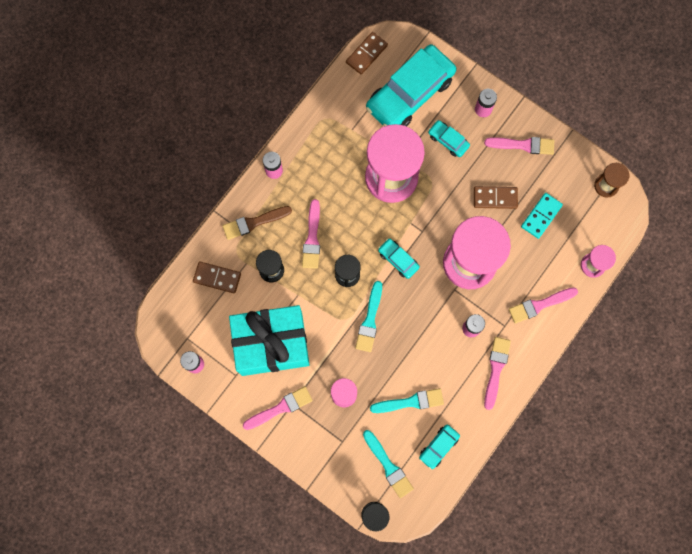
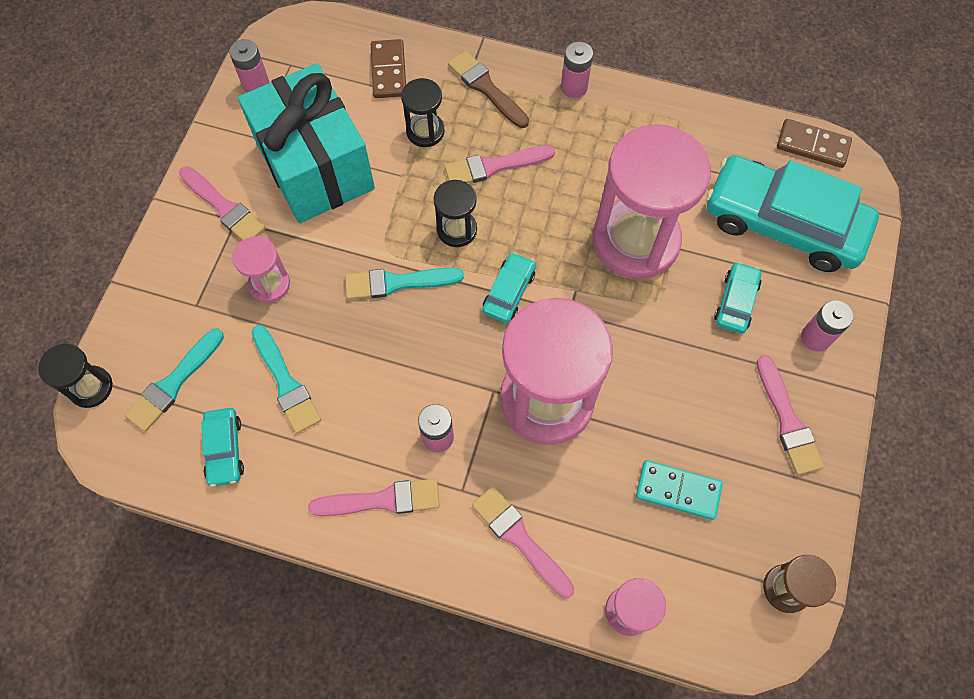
camera: 70 degrees right, 10 degrees down
turquoise car [419,425,460,469] -> turquoise car turned 120 degrees counterclockwise [201,408,244,487]
brown domino [474,186,518,209] -> none

